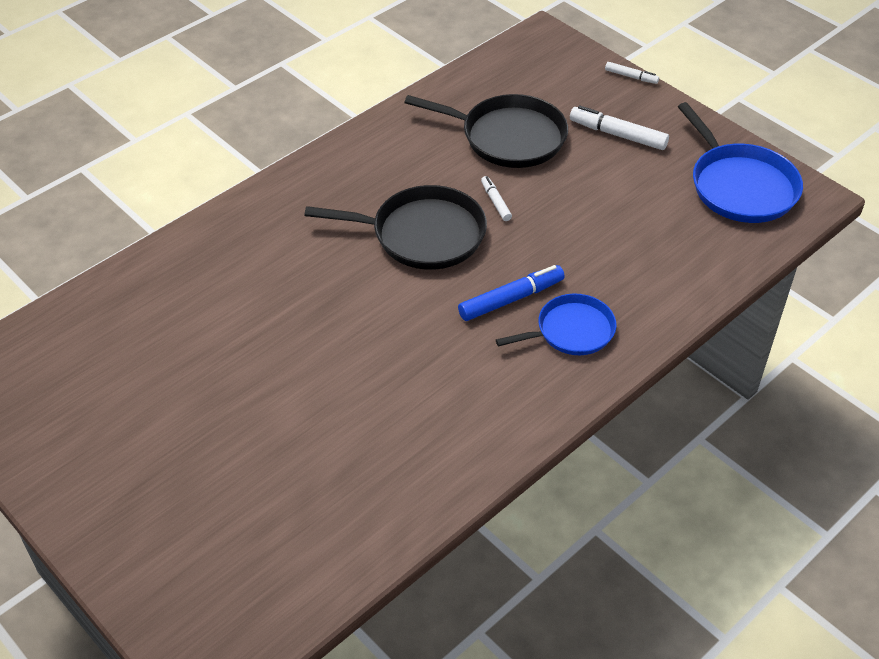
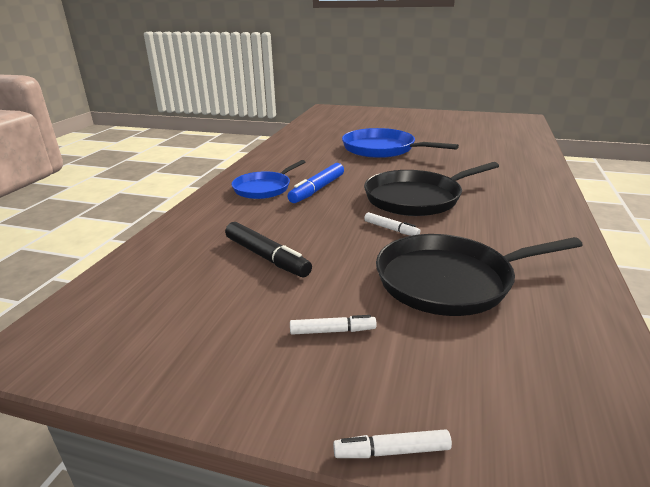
camera: 150 degrees right, 20 degrees down
white marker [570,105,669,150] -> white marker [290,315,377,335], size x0.57
blue pan [678,102,803,223] -> blue pan moved to [342,128,459,158]
none -> black marker [225,222,312,277]

